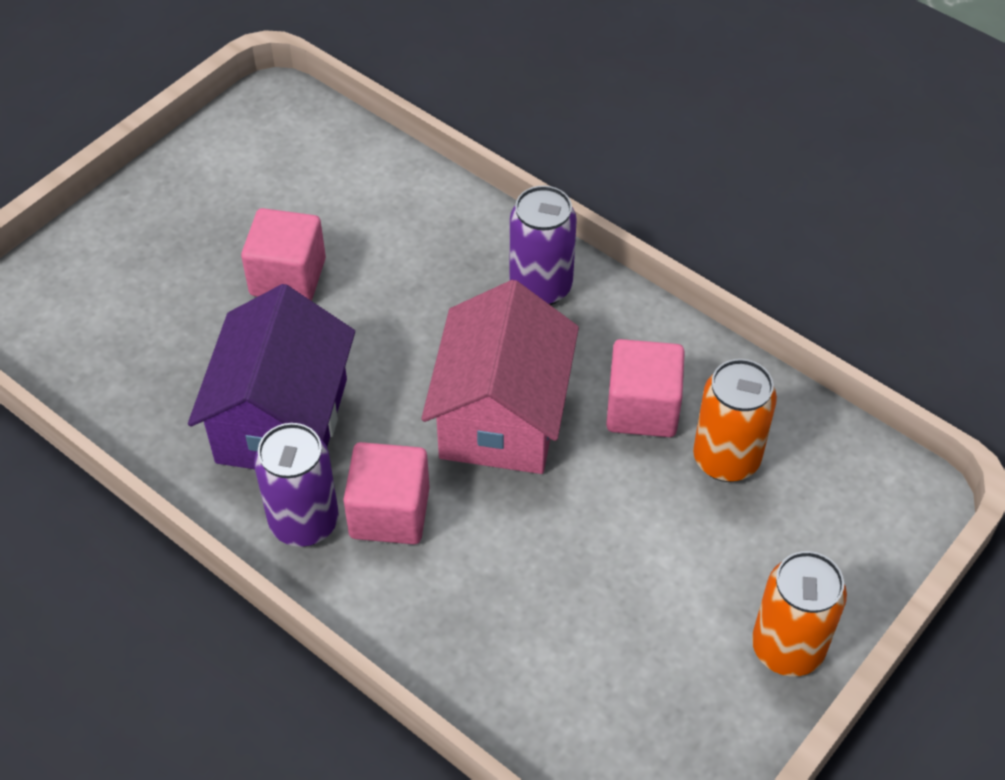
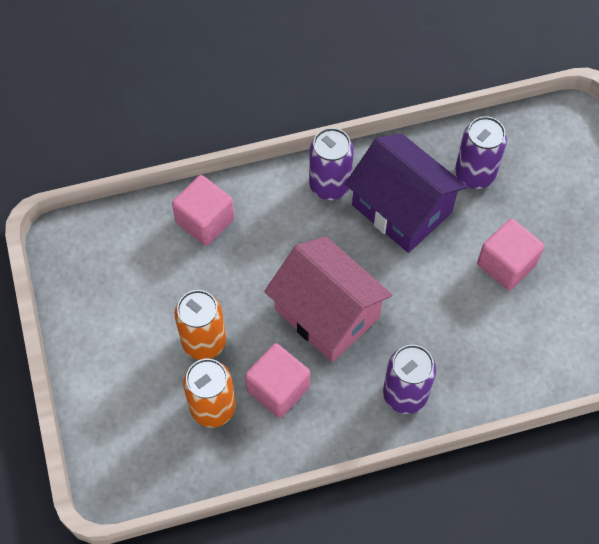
camera: 125 degrees right, 10 degrees up
pink cube [343,442,430,544] -> pink cube moved to [172,175,234,246]
orange can [752,551,847,676] -> orange can moved to [175,290,226,360]
none -> purple can [455,116,507,189]

